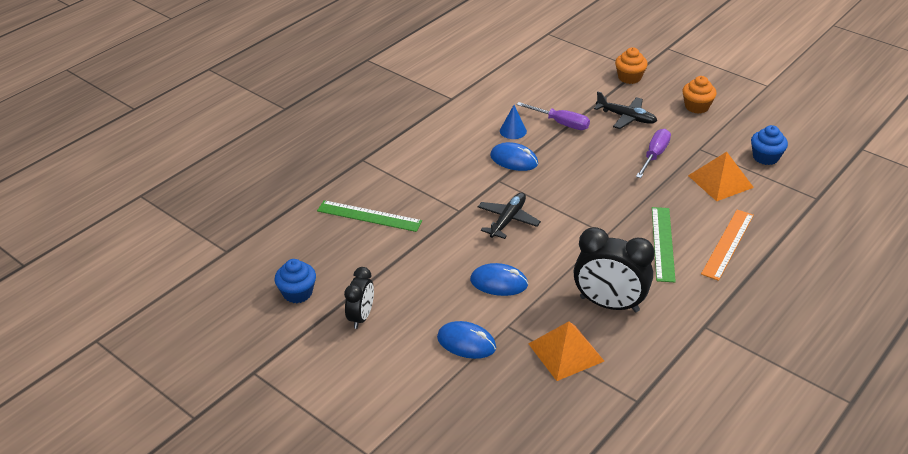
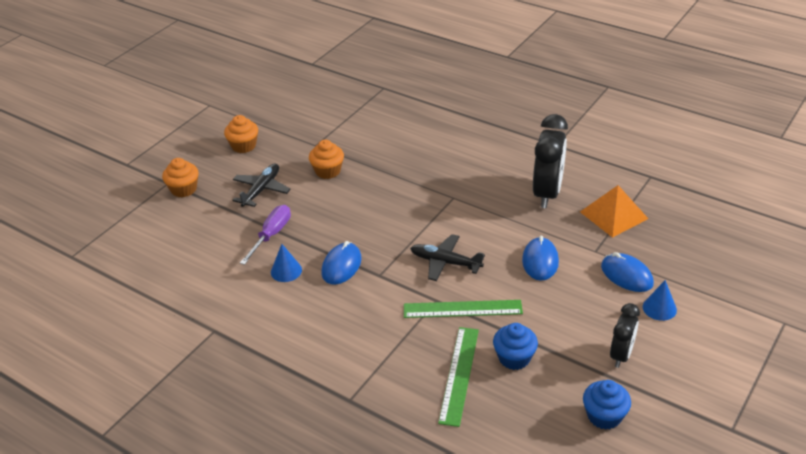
camera: 95 degrees left, 0 degrees up
black clock [344,267,374,329] -> black clock turned 105 degrees clockwise [610,303,640,368]
blue mouse [437,321,496,359] -> blue mouse turned 60 degrees counterclockwise [601,252,654,292]
purple screwdriver [636,129,671,178] -> orange cupcake [309,140,344,179]
green ruler [652,207,676,282] -> green ruler moved to [404,300,523,318]
orange pyramid [688,152,754,201] -> none
orange ruler [701,210,754,281] -> none
blue cupcake [751,125,788,165] -> blue cupcake moved to [493,323,538,370]
none -> blue cone [643,280,677,321]

